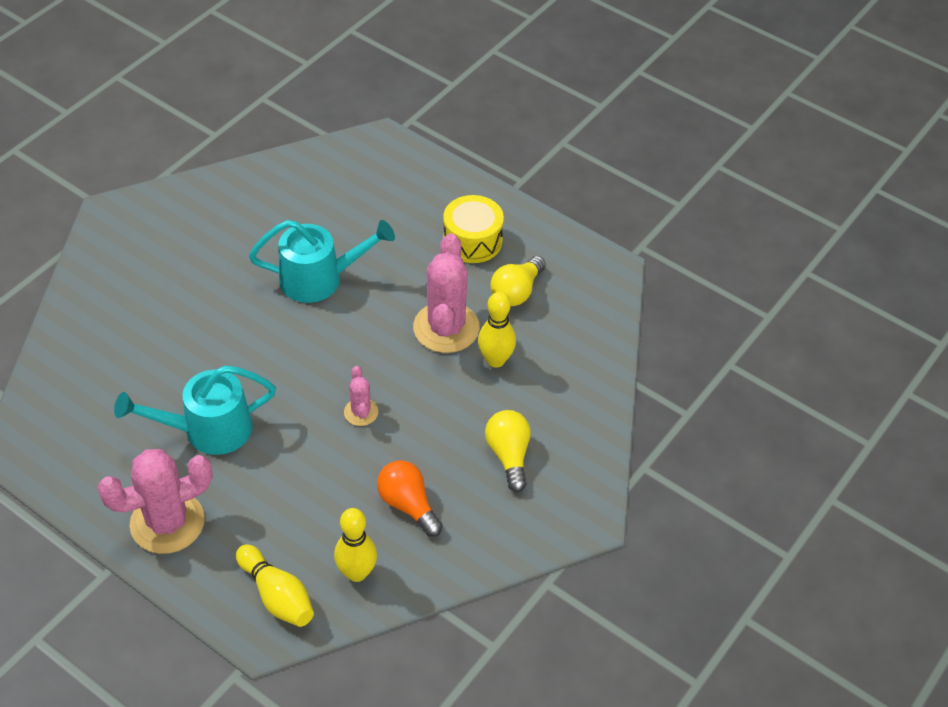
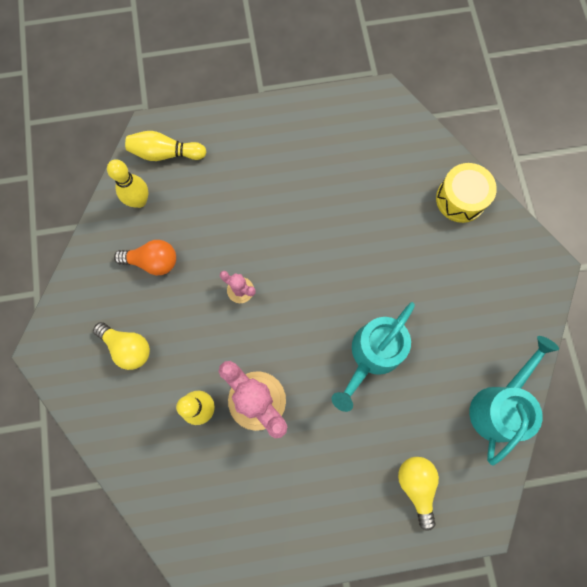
camera: 135 degrees right, 25 degrees up
pink cactus [97,449,212,554] -> none
turquoise watering can [114,365,276,455] -> turquoise watering can moved to [469,336,559,465]
yellow drum [443,195,504,263] -> yellow drum moved to [436,163,497,223]
yellow light bulb [491,256,546,306] -> yellow light bulb moved to [398,457,439,531]

